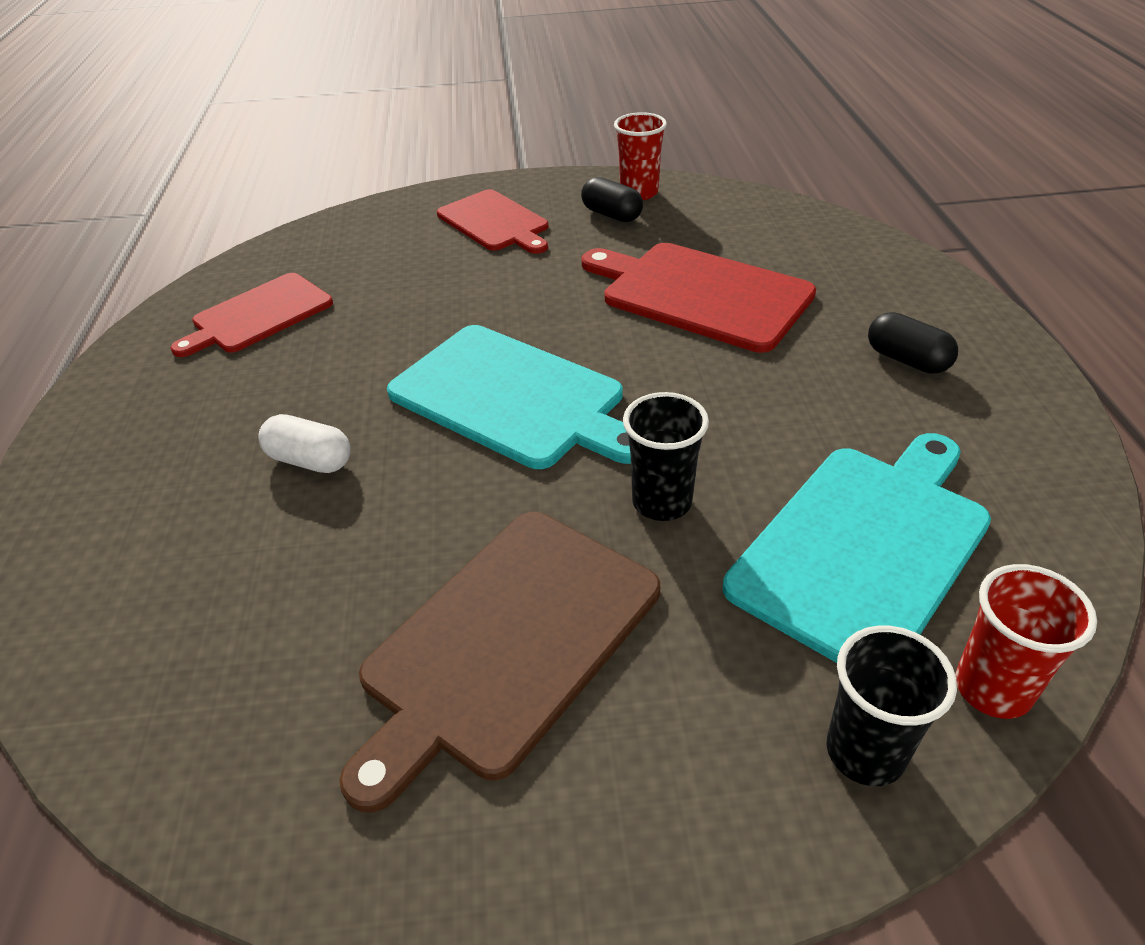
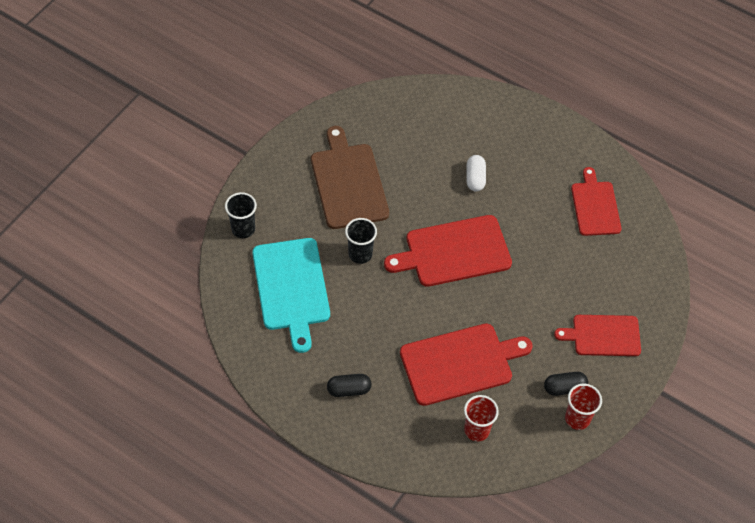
camera: 125 degrees right, 15 degrees up
white capsule [258,414,351,473] -> white capsule turned 60 degrees counterclockwise [466,155,486,191]
turquoise cutting board [387,325,631,469] -> red cutting board [384,215,512,287]
red cup [955,564,1097,719] -> red cup moved to [464,395,499,441]

